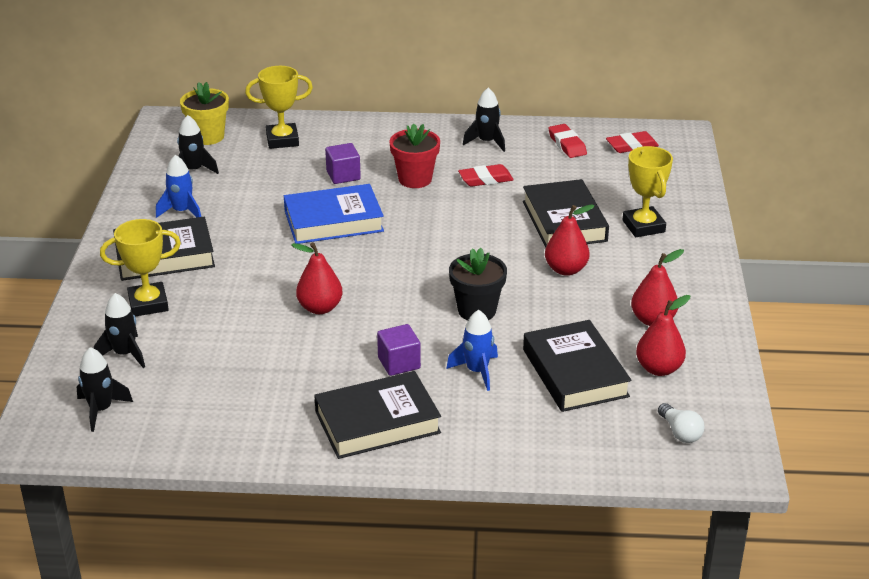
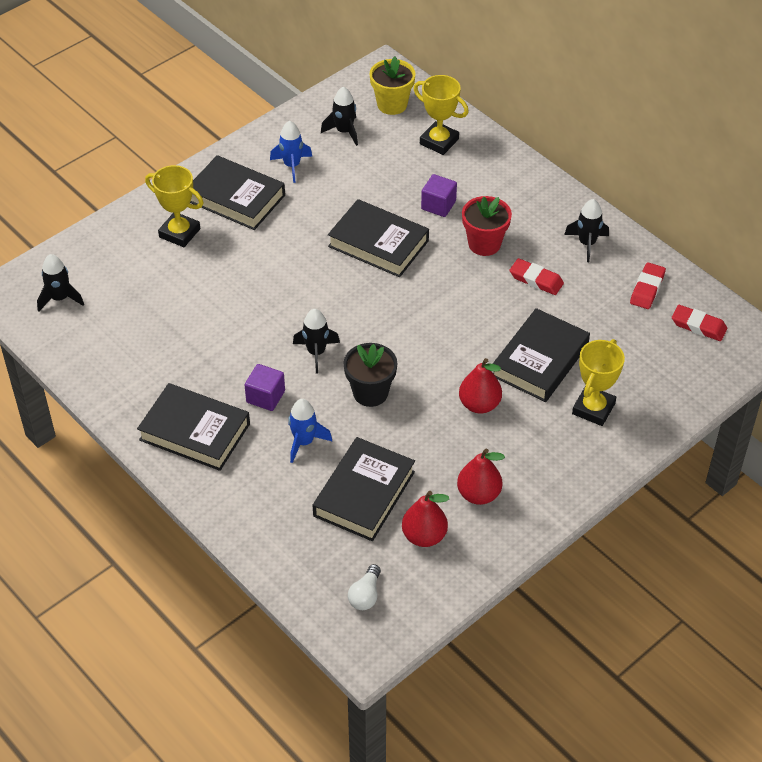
camera: 45 degrees right, 15 degrees up
black rocket [94,293,145,368] -> black rocket moved to [293,309,340,374]
blue book [284,184,384,244] -> black book [328,199,429,277]
red pear [291,242,343,314] -> none

